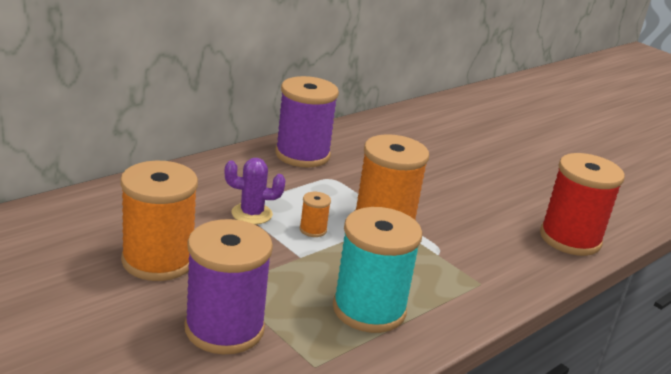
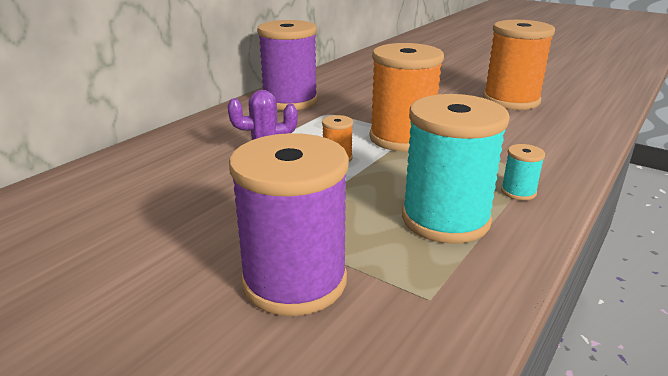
camera: 10 degrees left, 0 degrees up
orange spool [120,161,198,281] -> orange spool moved to [483,20,555,110]
red spool [540,153,625,256] -> none
none -> turquoise spool [501,144,545,200]

